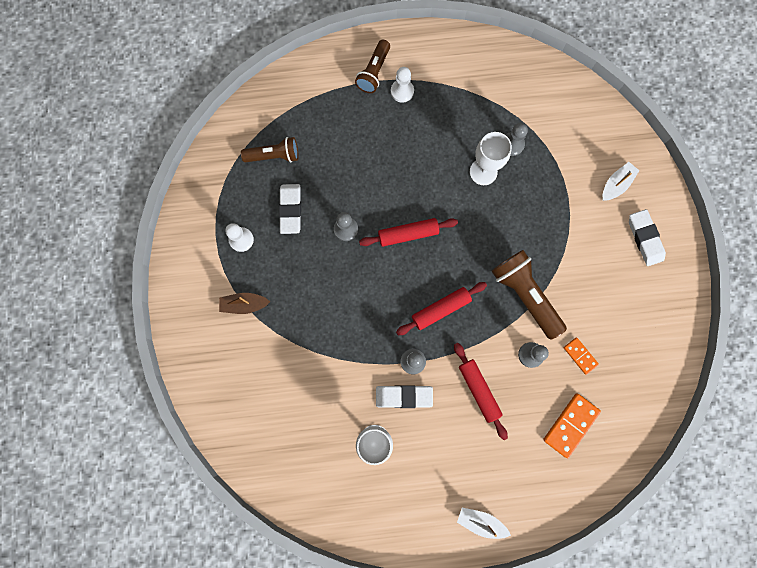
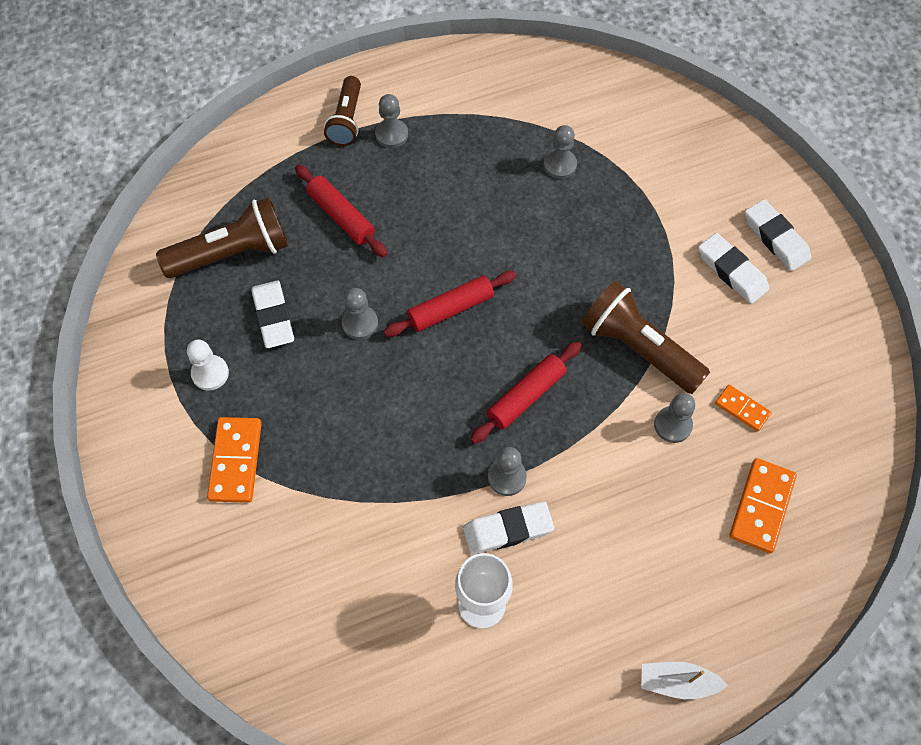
camera: 15 degrees left, 15 degrees down
brown boat [219,293,270,314] -> orange domino [207,417,262,503]
brown flashlight [241,137,299,162] -> brown flashlight [156,197,289,278], size x1.55
white pawn [391,67,414,103] -> grey pawn [375,94,408,148]
red rolling pin [454,343,508,440] -> red rolling pin moved to [295,164,387,257]
white goblet [470,132,512,185] -> none
white boat [603,162,640,201] -> none
none -> white eraser [698,233,769,304]

